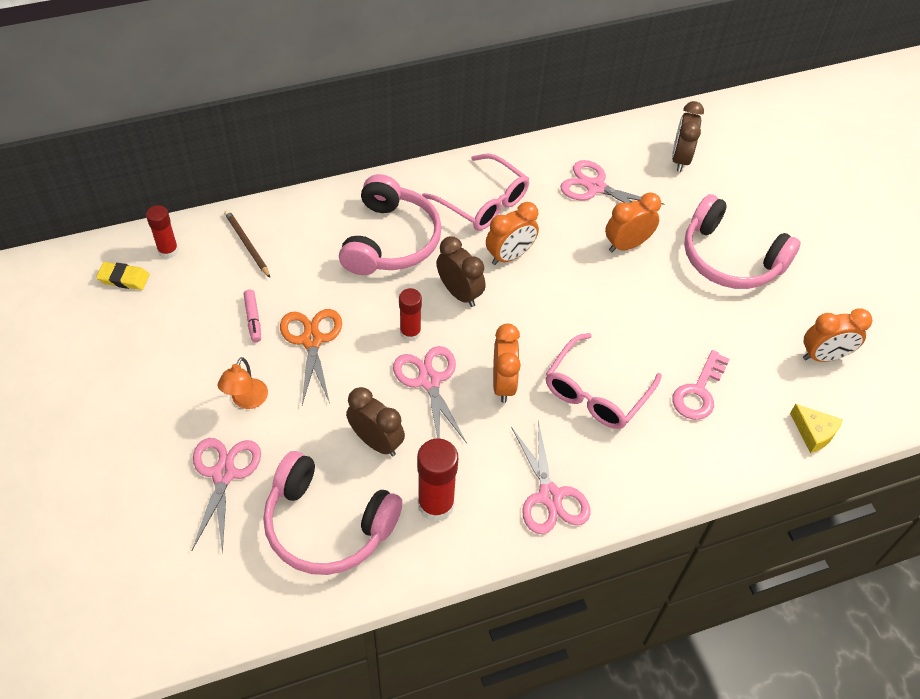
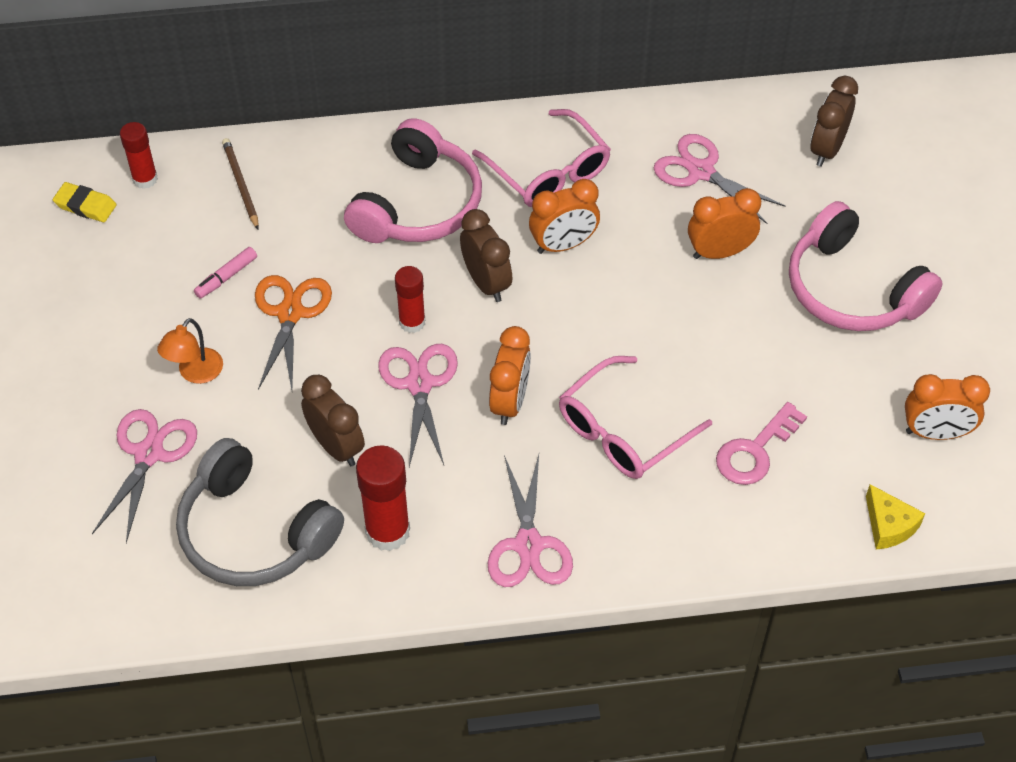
camera: 15 degrees right, 0 degrees up
pink marker [243,290,261,342] -> pink marker turned 45 degrees clockwise [194,247,257,299]
pink headphones [263,451,403,575] -> grey headphones [176,438,344,586]

